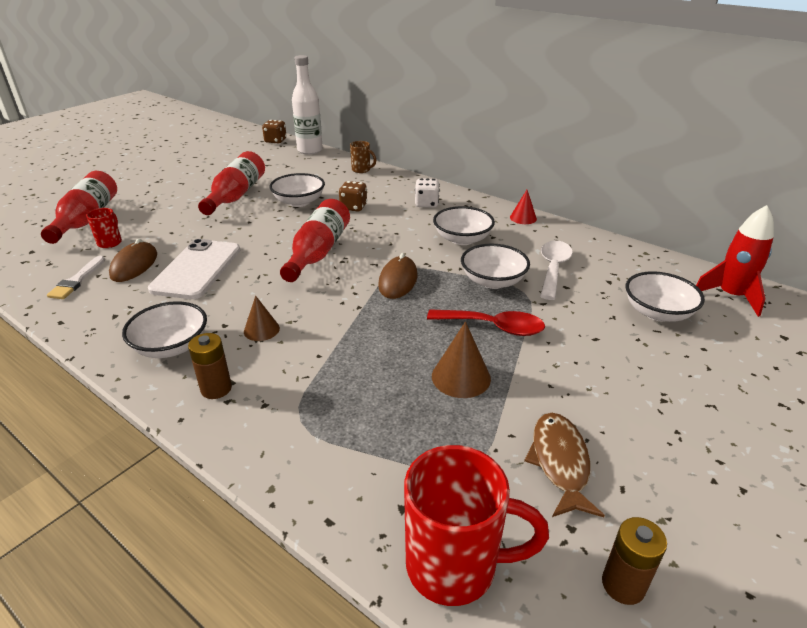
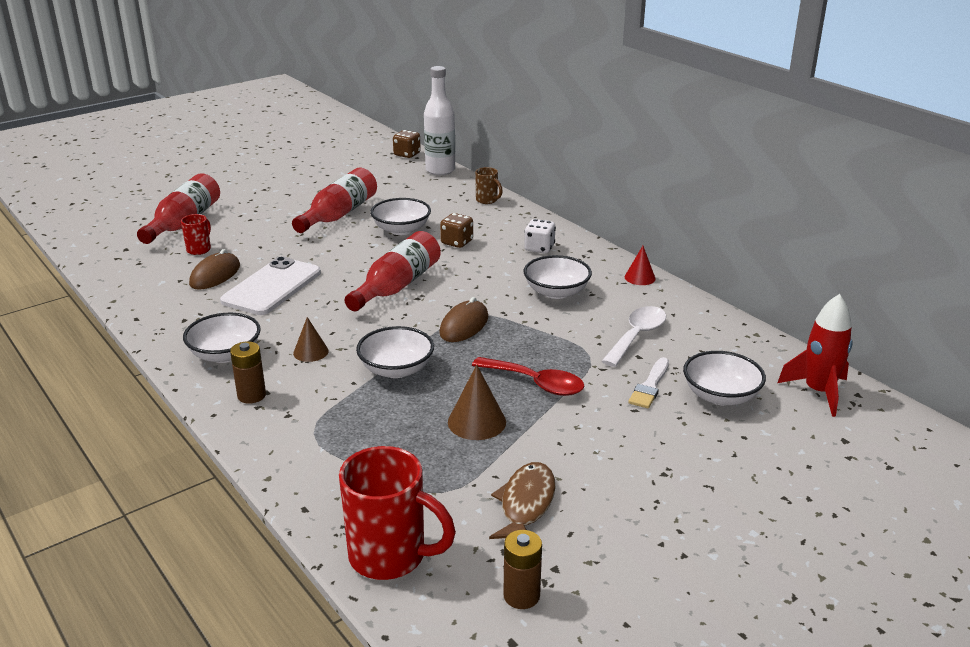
camera: 15 degrees right, 5 degrees down
white brush [47,256,105,299] -> white brush moved to [628,357,669,408]
white bowl [461,244,530,289] -> white bowl moved to [356,326,434,378]

